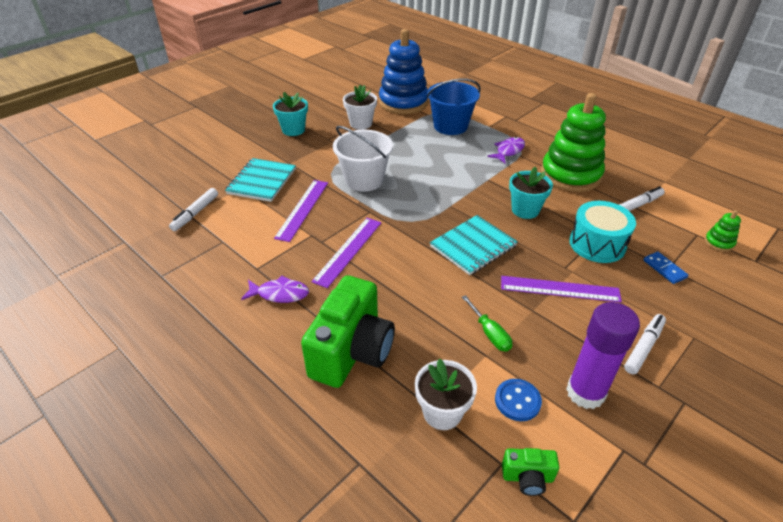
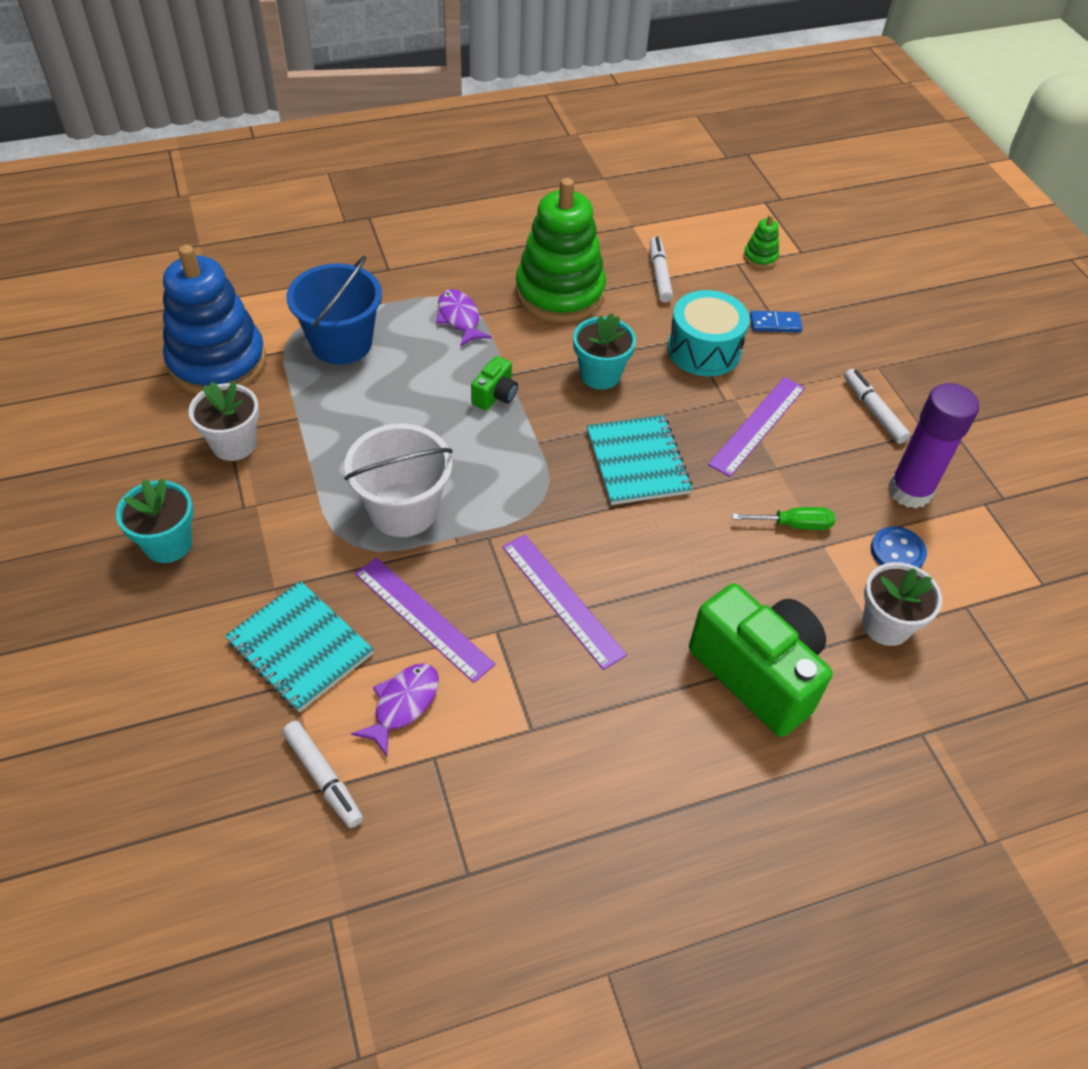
camera: 65 degrees left, 10 degrees up
purple fish [241,275,309,303] -> purple fish moved to [351,663,439,756]
green camera [502,448,559,496] -> green camera moved to [471,356,518,411]

